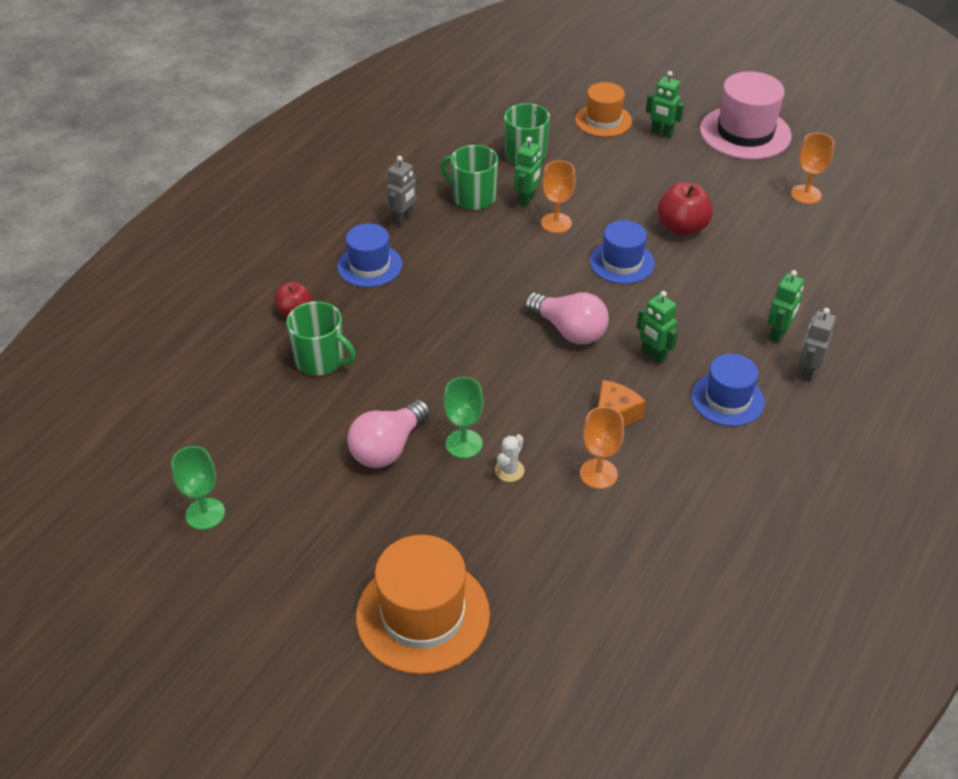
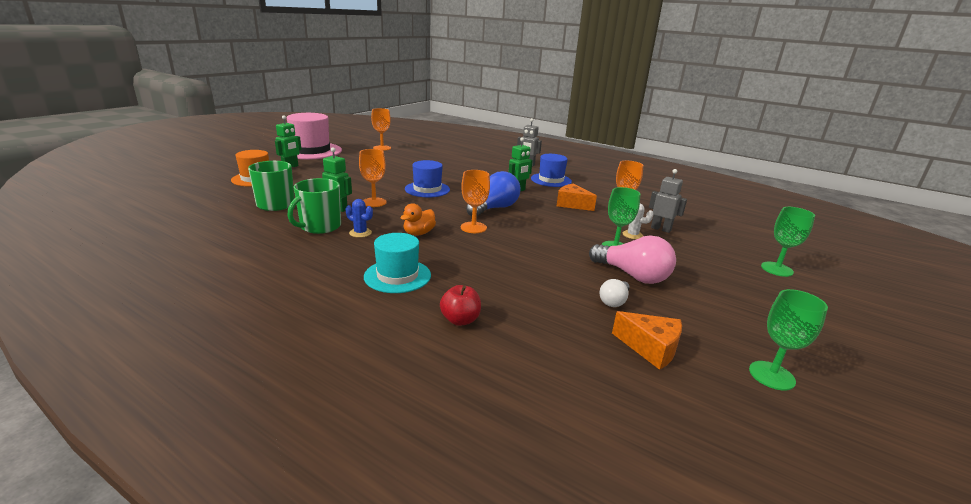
camera: 90 degrees left, 20 degrees down
green mug [286,301,356,376] -> none
blue hat [337,223,402,287] -> turquoise hat [364,233,431,293]
orange hat [356,535,490,674] -> green goblet [761,207,815,277]
grey robot [386,156,418,226] -> grey robot moved to [649,169,687,233]
pink light bulb [525,293,609,345] -> blue light bulb [466,171,520,216]
red apple [657,182,713,236] -> none
green robot [768,270,804,343] -> none
none -> blue cactus [346,199,373,238]
none -> orange duck [401,203,436,236]
none -> orange goblet [461,170,490,233]
none -> white light bulb [599,279,630,307]
none -> orange cheese [612,311,682,370]

